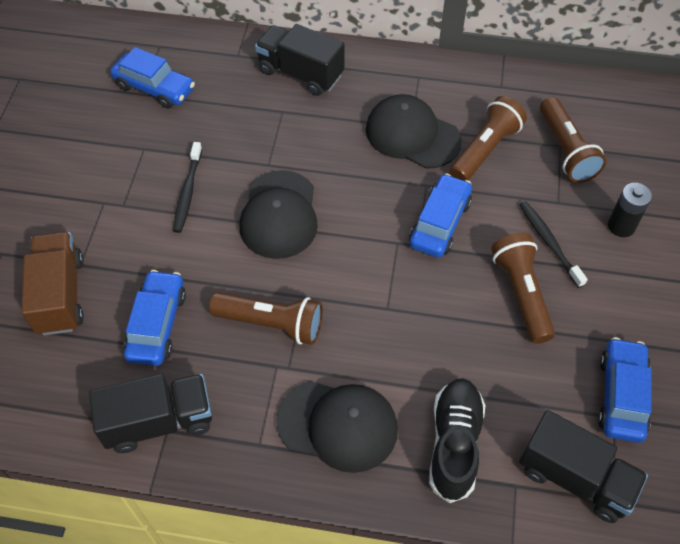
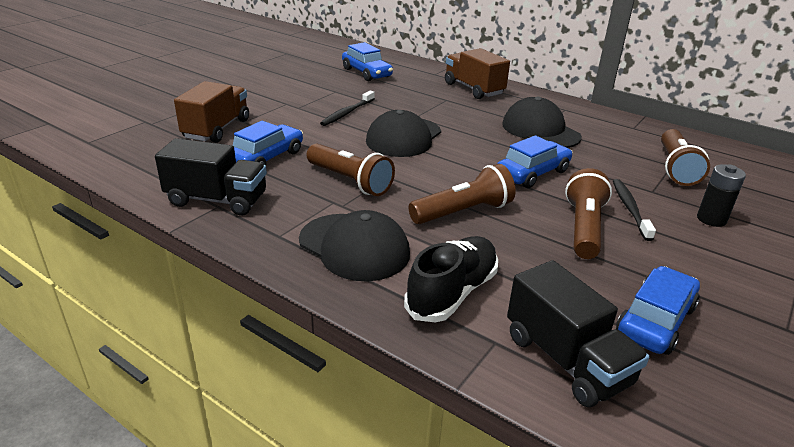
camera: 25 degrees right, 25 degrees down
black truck [255,24,345,96] -> brown truck [445,48,510,99]
brown flashlight [450,96,527,181] -> brown flashlight moved to [409,164,516,224]

